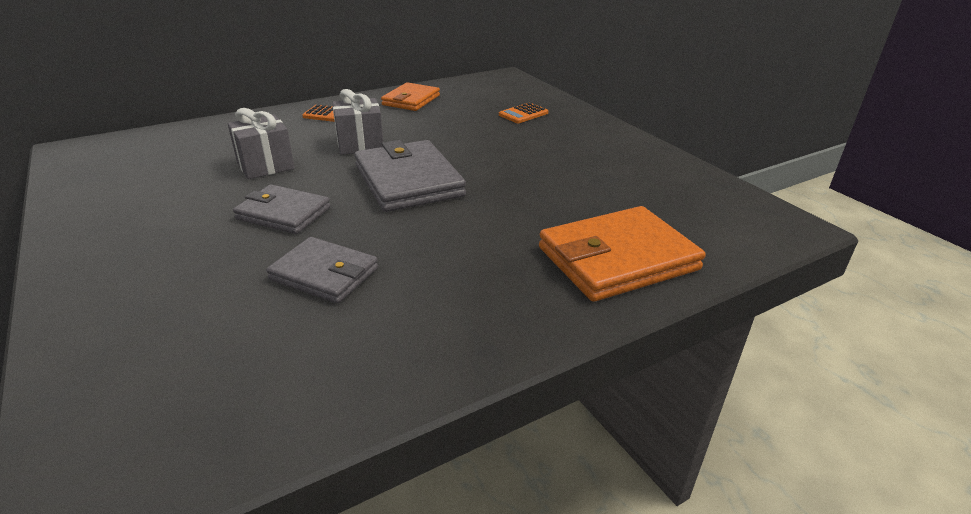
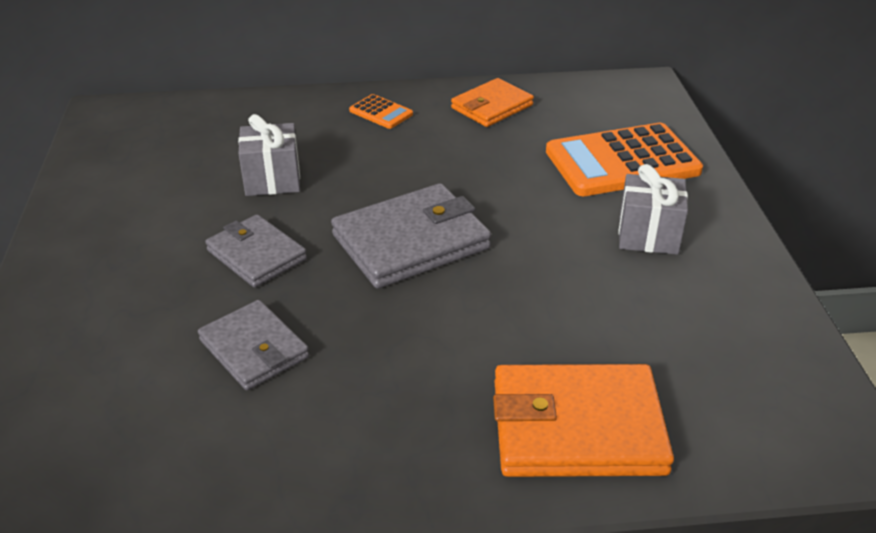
camera: 25 degrees right, 5 degrees up
grey gift [332,89,383,155] -> grey gift moved to [619,164,688,255]
grey wallet [354,140,466,212] -> grey wallet turned 60 degrees clockwise [331,183,491,289]
orange calculator [499,103,548,123] -> orange calculator [546,123,703,196], size x2.22

